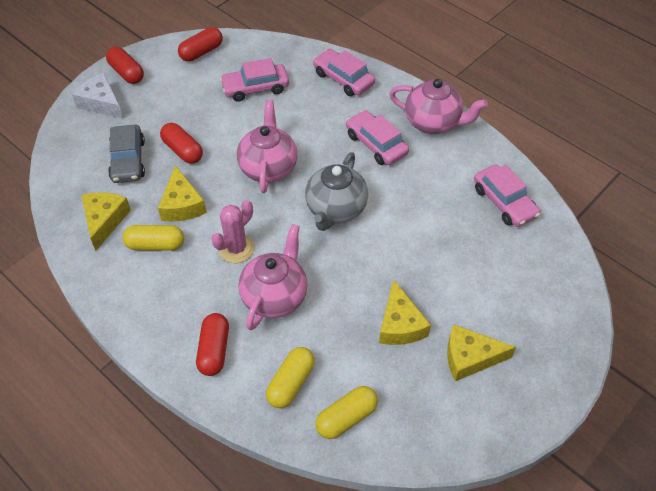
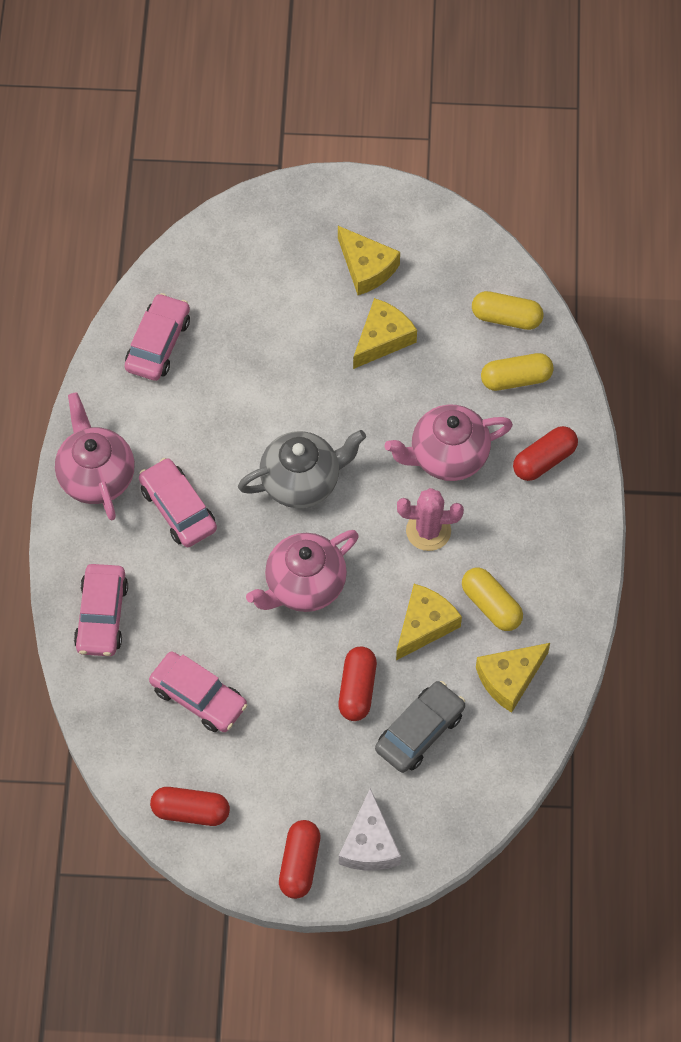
camera: 130 degrees left, 10 degrees up
pink car [346,110,409,165] -> pink car turned 135 degrees clockwise [139,458,217,547]

